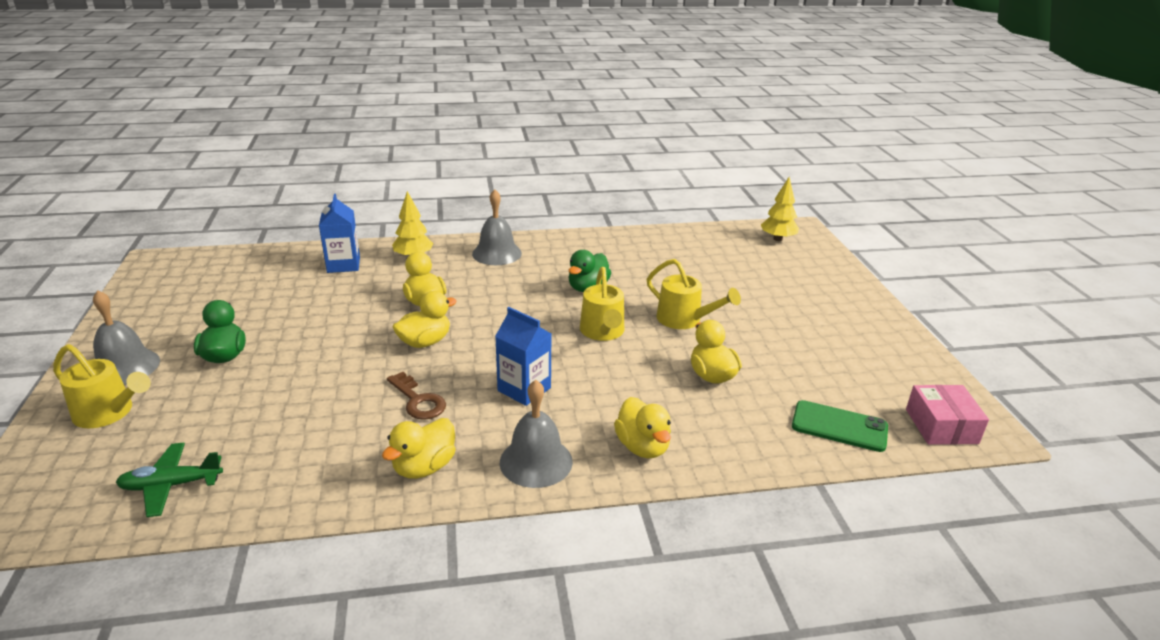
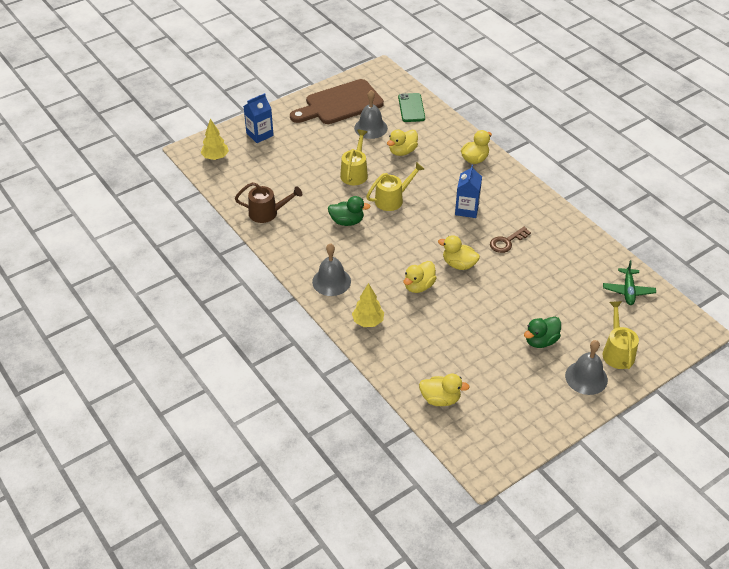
camera: 115 degrees left, 15 degrees up
green plane [116,443,223,517] -> green plane turned 45 degrees clockwise [603,260,656,305]
blue carton [319,194,360,273] -> blue carton moved to [243,93,274,143]
yellow duck [382,418,456,479] -> yellow duck moved to [419,374,470,406]
brown key [387,372,446,420] -> brown key turned 150 degrees counterclockwise [490,227,531,253]
grey bell [500,380,573,488] -> grey bell moved to [354,90,388,139]
pink box [906,385,989,445] -> none
none -> brown watering can [235,182,302,223]
none -> brown cutting board [290,79,384,124]

